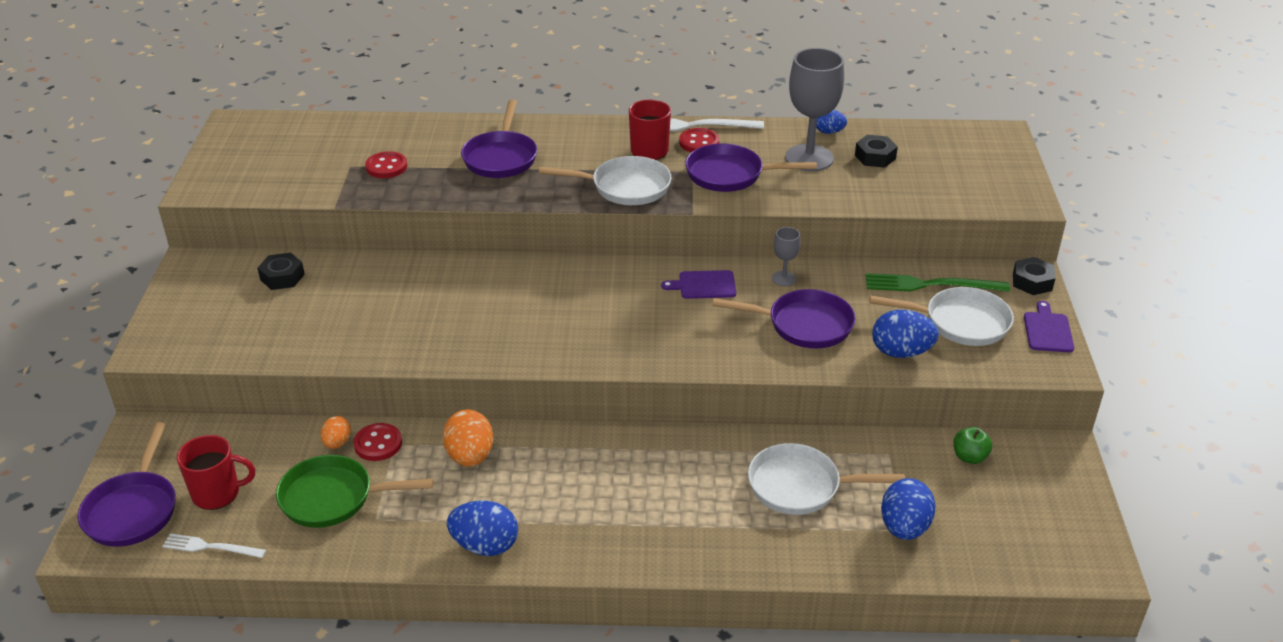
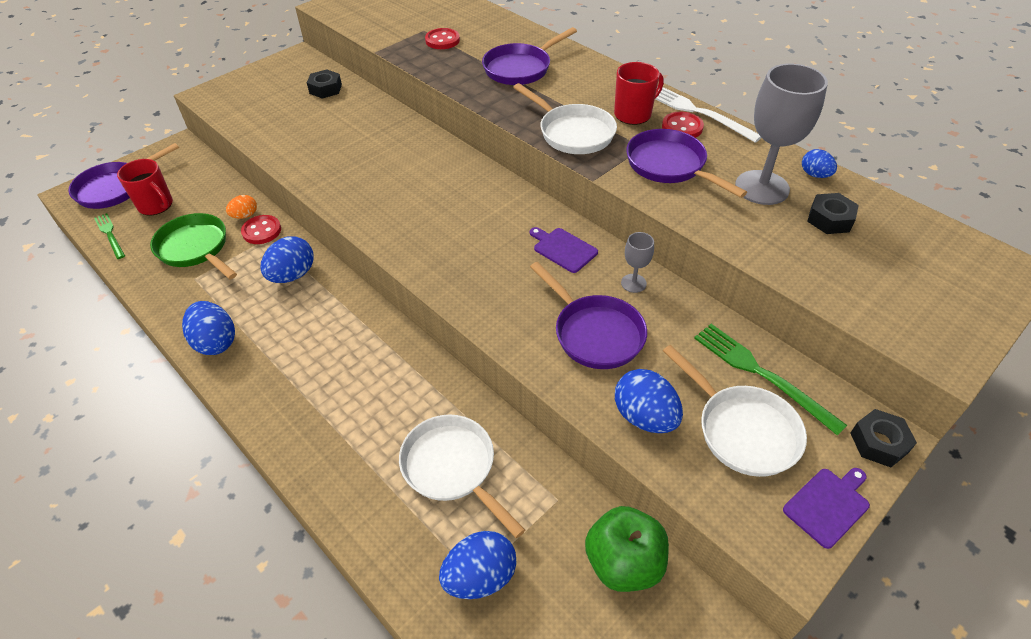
camera: 45 degrees right, 10 degrees up
white fork [162,533,266,558] -> green fork [94,213,125,259]
orange egg [443,410,493,467] -> blue egg [260,236,314,283]
green apple [953,427,992,464] -> green apple [585,506,669,592], size x1.82

